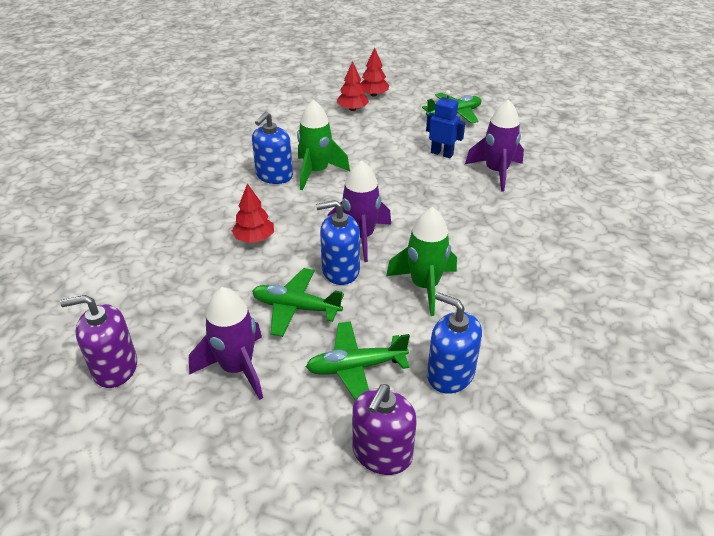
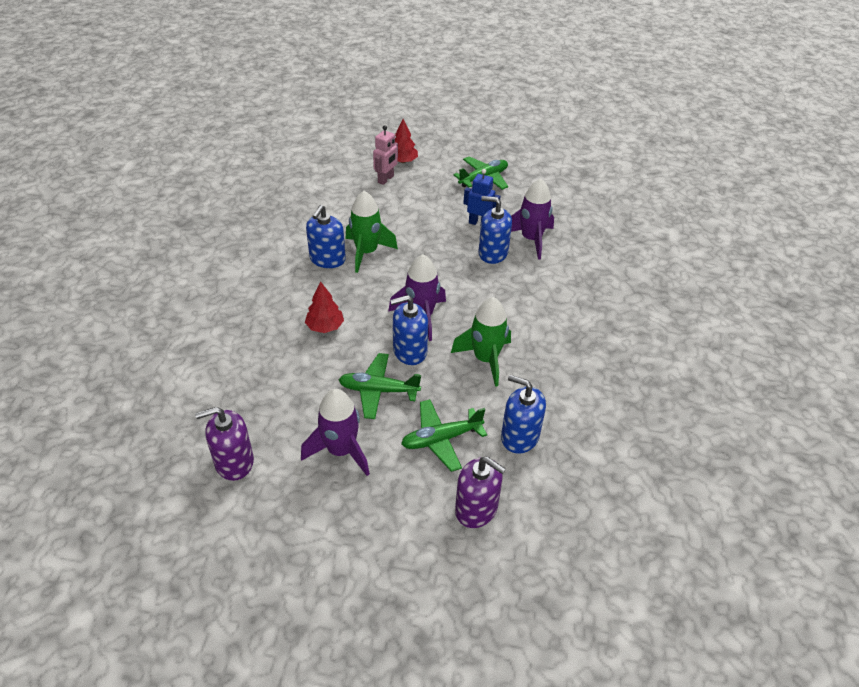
camera: 10 degrees left, 5 degrees up
red tree [337,61,369,111] -> pink robot [373,125,398,185]
purple soap dispenser [352,384,417,475] -> purple soap dispenser turned 75 degrees counterclockwise [455,457,506,528]
none -> blue soap dispenser [479,196,512,264]

